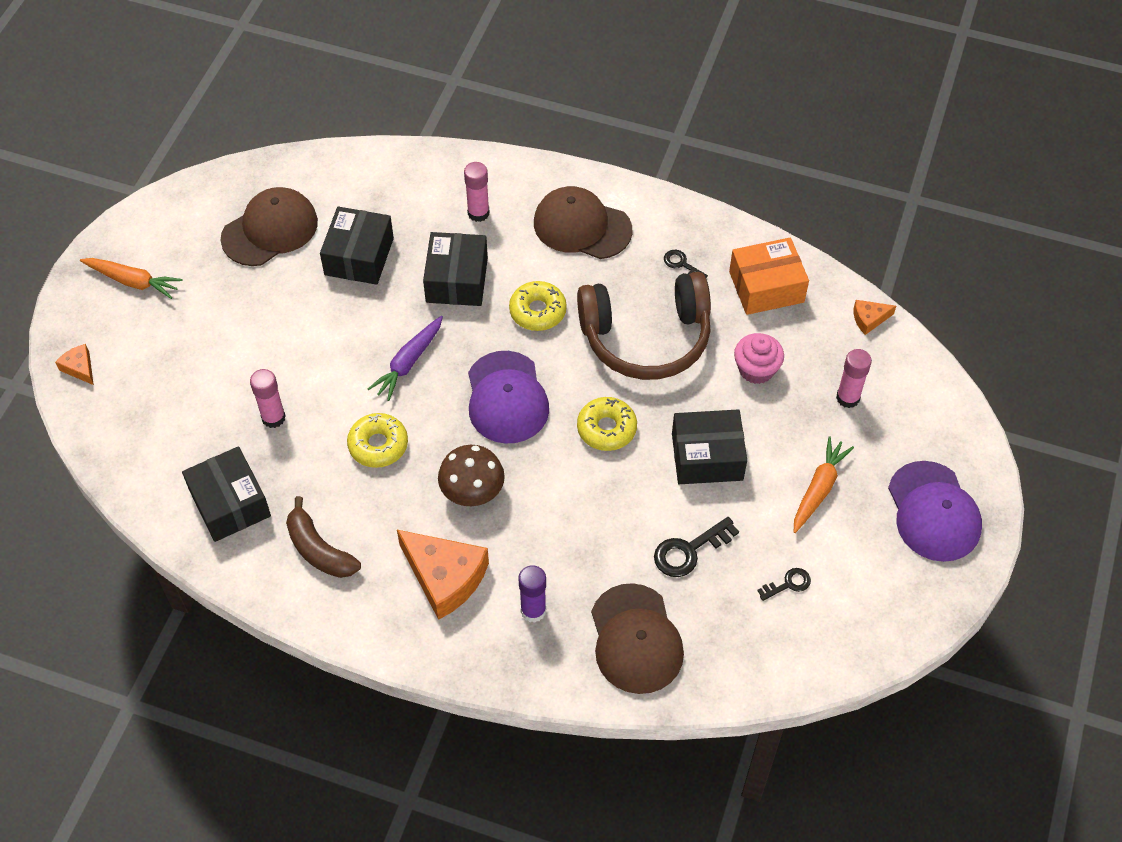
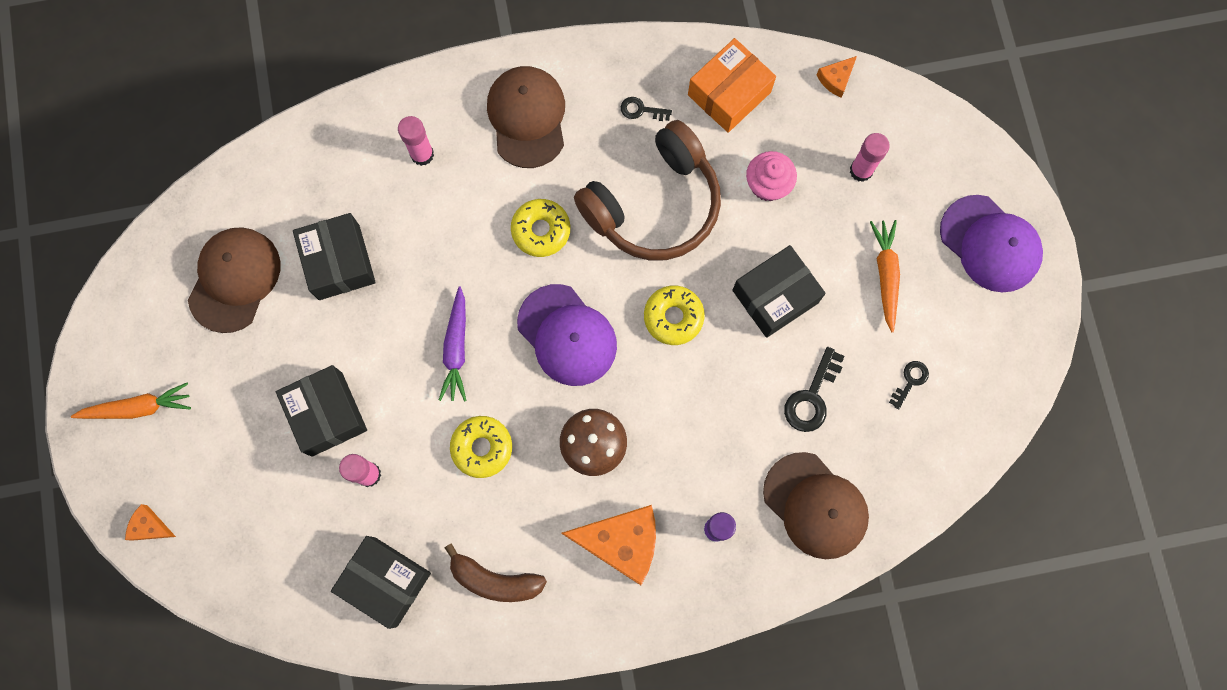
camera: 30 degrees left, 20 degrees up
black box [423,232,488,306] -> black box moved to [276,365,367,457]
brown cap [534,186,632,259] -> brown cap turned 90 degrees clockwise [487,66,565,168]

